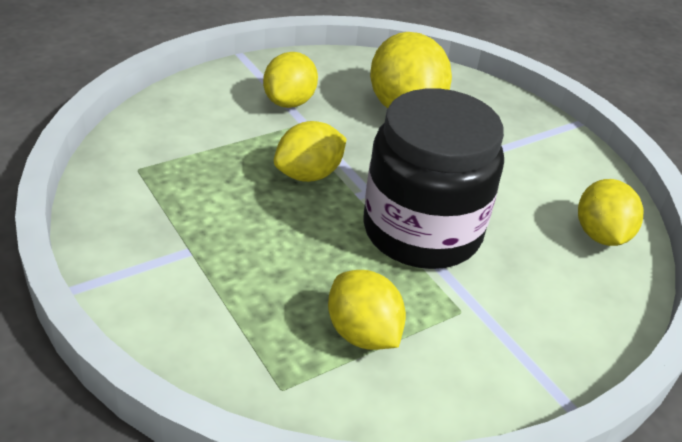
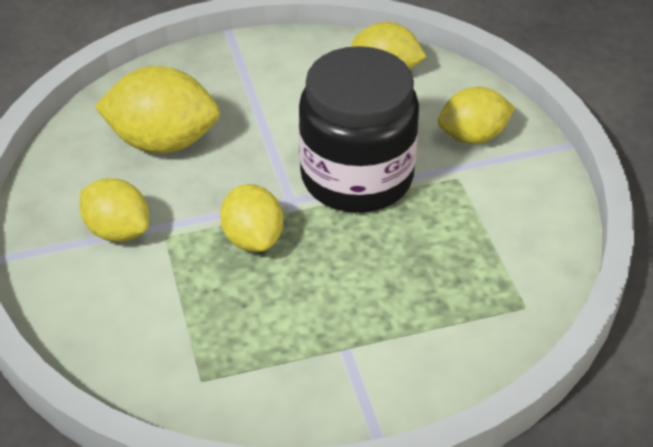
camera: 70 degrees left, 5 degrees up
yellow lemon [328,270,406,350] -> yellow lemon moved to [438,87,515,144]

